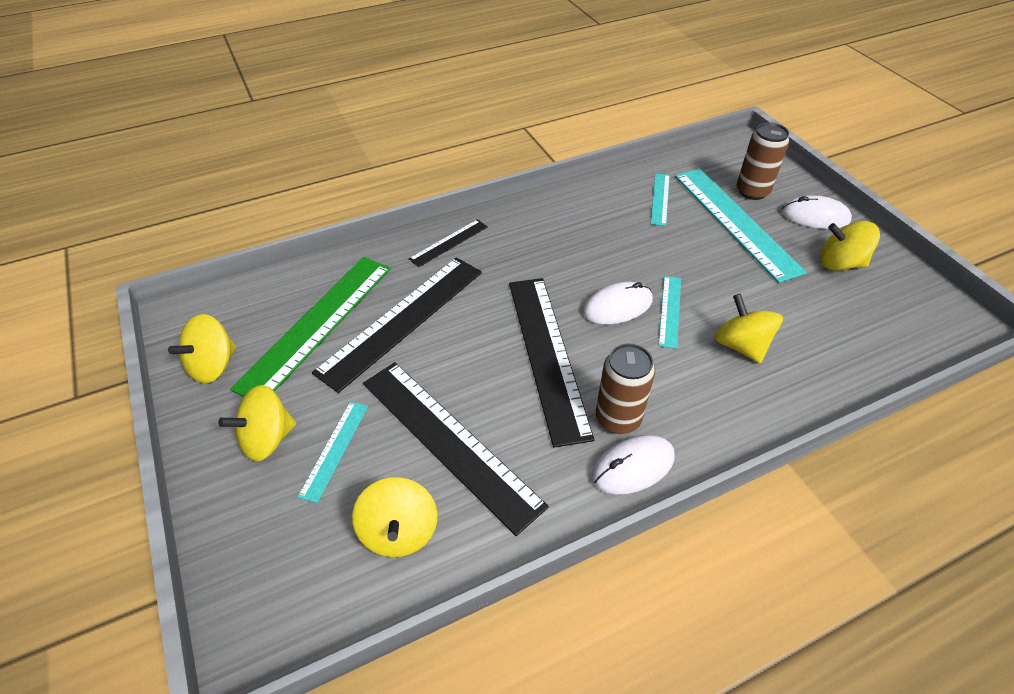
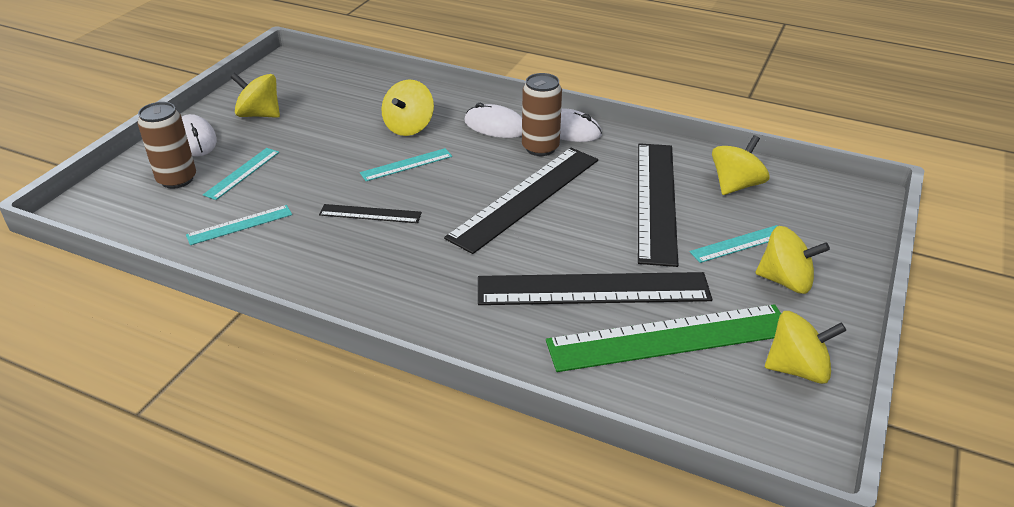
camera: 130 degrees left, 10 degrees down
black ruler [409,219,488,267] -> black ruler moved to [319,204,422,223]
white mouse [583,282,653,324] -> white mouse moved to [464,103,522,138]
turquoise ruler [675,169,807,283] -> turquoise ruler [203,148,279,200], size x0.49
yellow spinning top [820,221,880,271] -> yellow spinning top turned 135 degrees clockwise [231,73,280,118]

